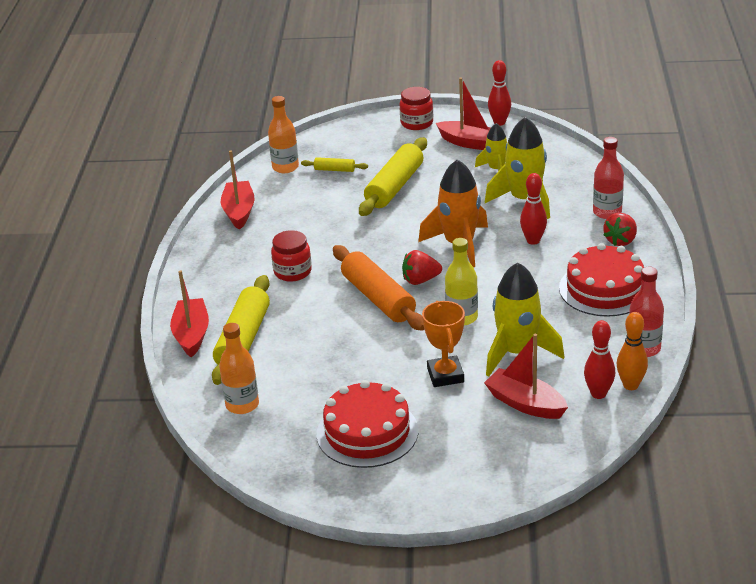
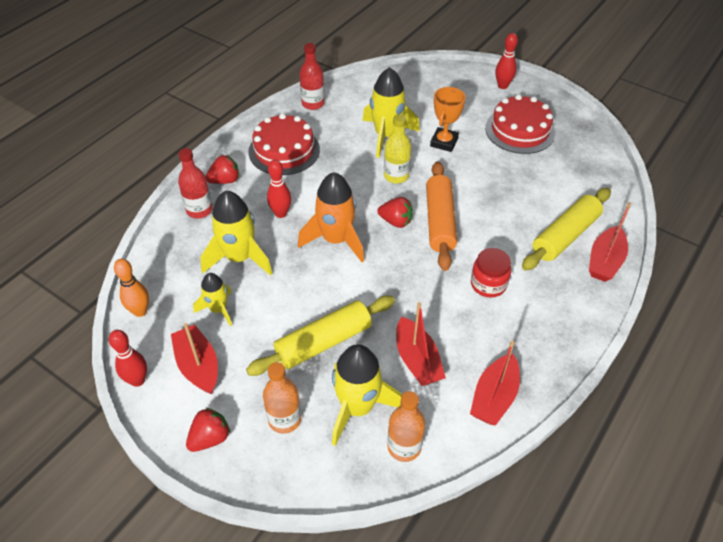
camera: 150 degrees left, 15 degrees up
orange bottle [219,323,259,414] -> orange bottle moved to [263,362,301,434]
yellow rolling pin [301,157,368,172] -> yellow rocket [332,344,402,446]
red jar [400,87,433,130] -> red strawberry [186,407,230,452]
red boat [484,334,568,419] -> red boat moved to [396,302,446,386]
red bowling pin [584,320,615,399] -> red bowling pin moved to [496,33,518,89]
orange bowling pin [617,312,648,390] -> orange bowling pin moved to [114,259,149,317]

